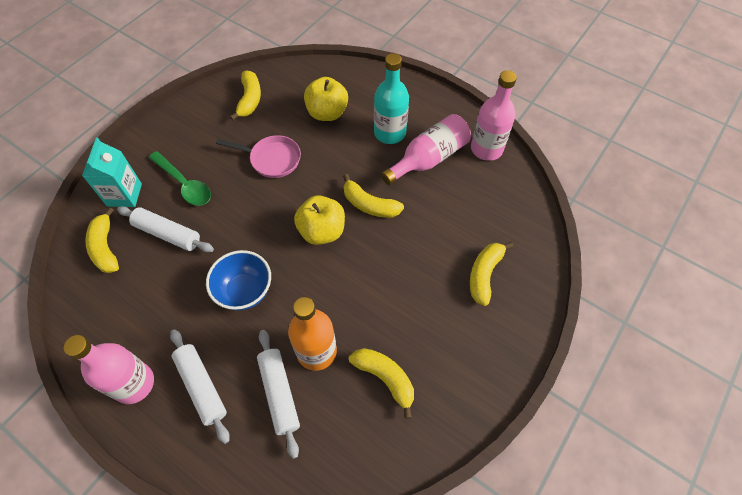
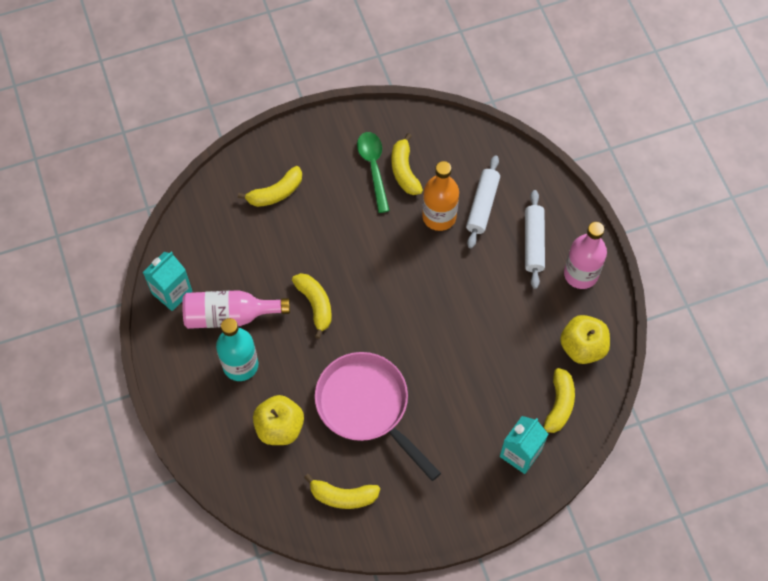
camera: 145 degrees left, 5 degrees up
white rolling pin [117,206,214,252] -> none
green spoon [149,151,211,206] -> green spoon moved to [357,132,390,213]
blue bowl [206,250,271,311] -> none
pink pan [216,135,301,178] -> pink pan [315,352,441,481], size x1.68
yellow banana [230,71,261,120] -> yellow banana turned 120 degrees counterclockwise [304,474,380,509]
yellow apple [294,195,345,245] -> yellow apple moved to [560,315,610,364]
pink bottle [471,70,517,161] -> turquoise carton [143,252,192,311]

